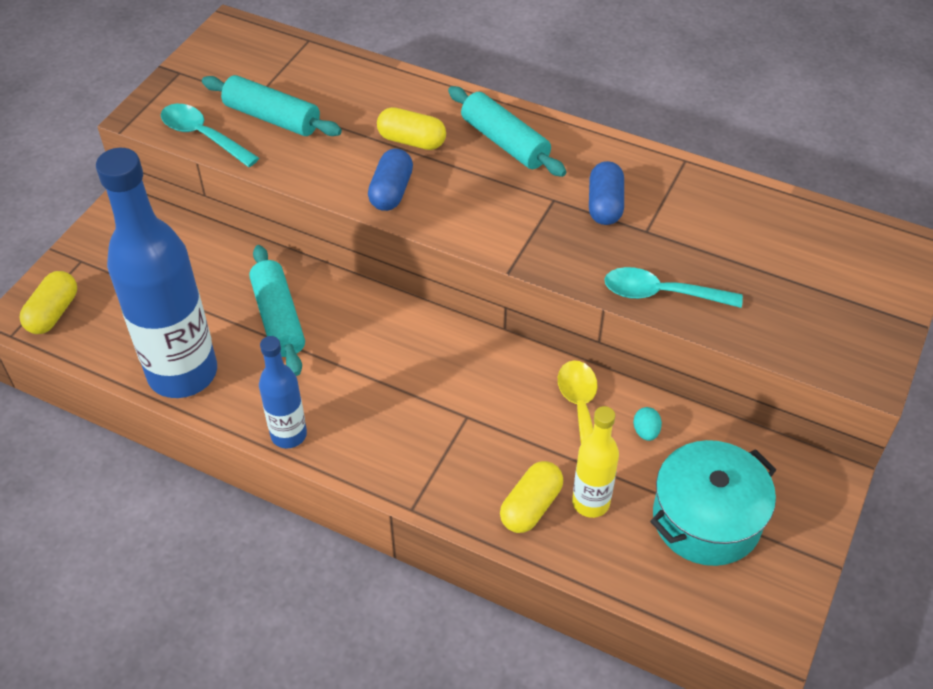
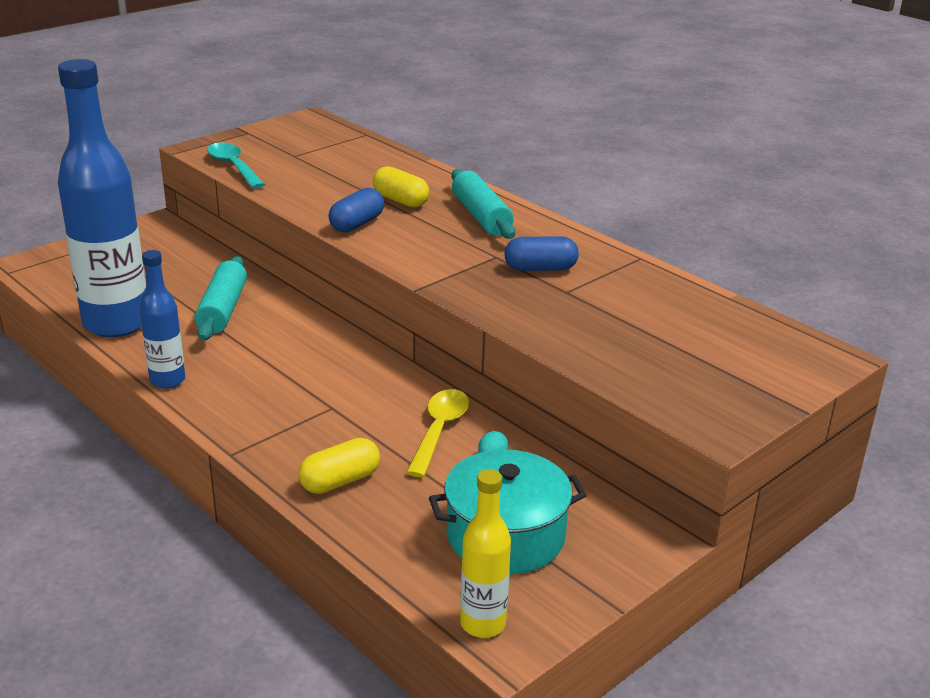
camera: 20 degrees right, 20 degrees down
yellow capsule [20,271,77,334] -> none
turquoise rolling pin [202,75,342,136] -> none
yellow bottle [572,406,619,518] -> yellow bottle moved to [460,469,511,638]
blue capsule [589,161,624,225] -> blue capsule turned 60 degrees clockwise [505,236,579,271]
turquoise spoon [604,267,743,308] -> none

